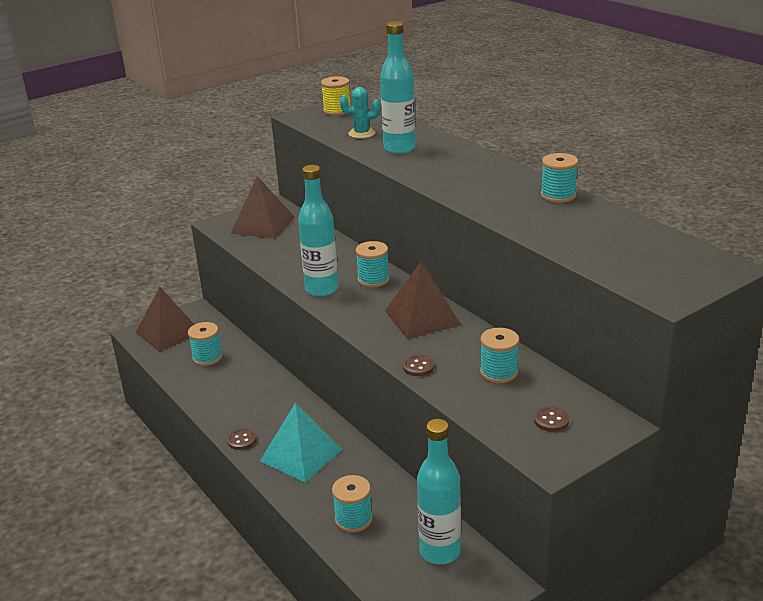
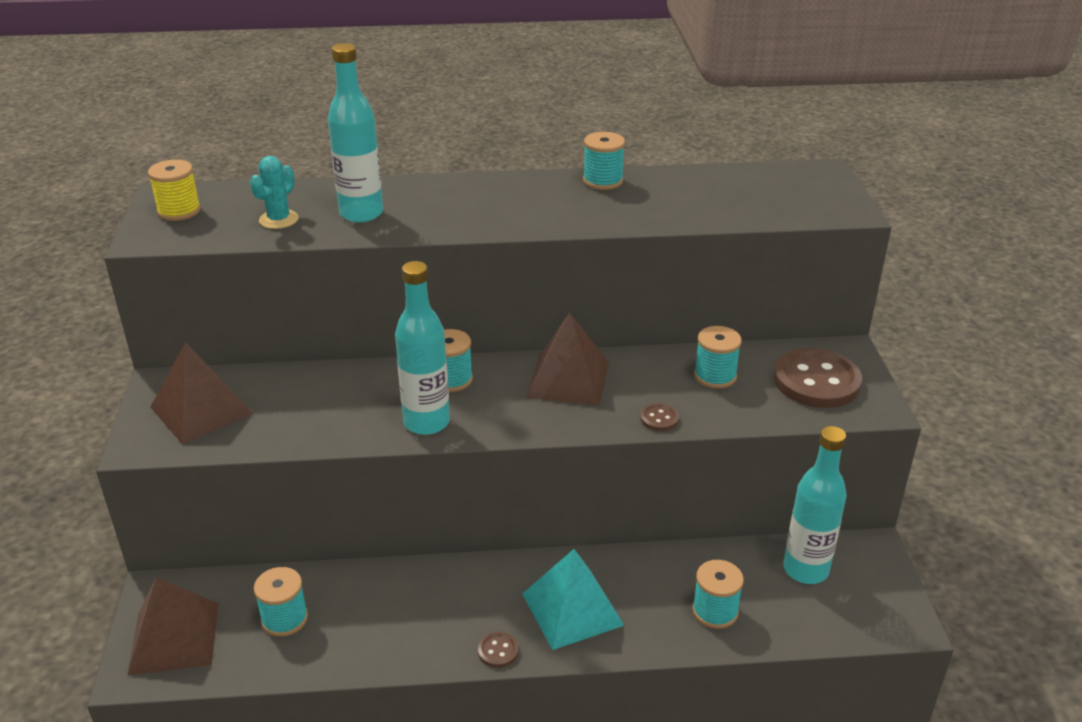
camera: 60 degrees left, 5 degrees up
brown button [534,407,569,432] -> brown button [774,348,862,408], size x2.33

